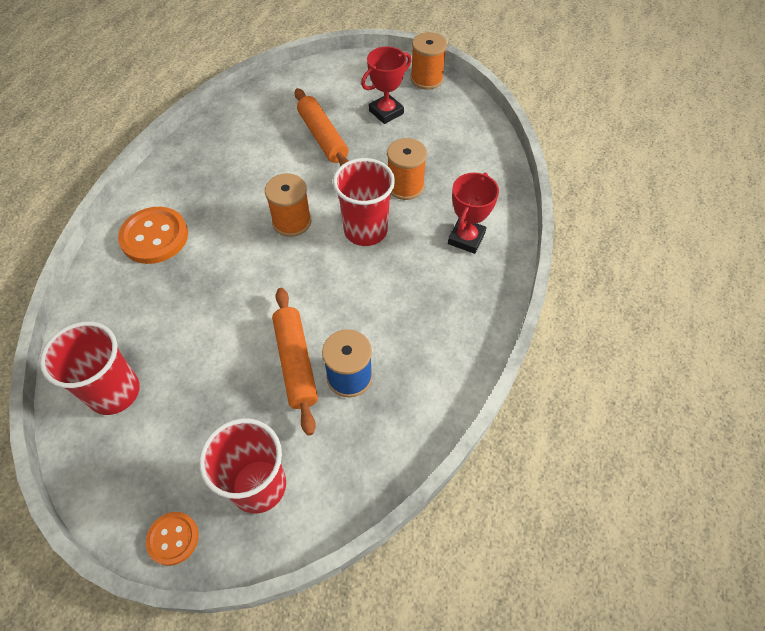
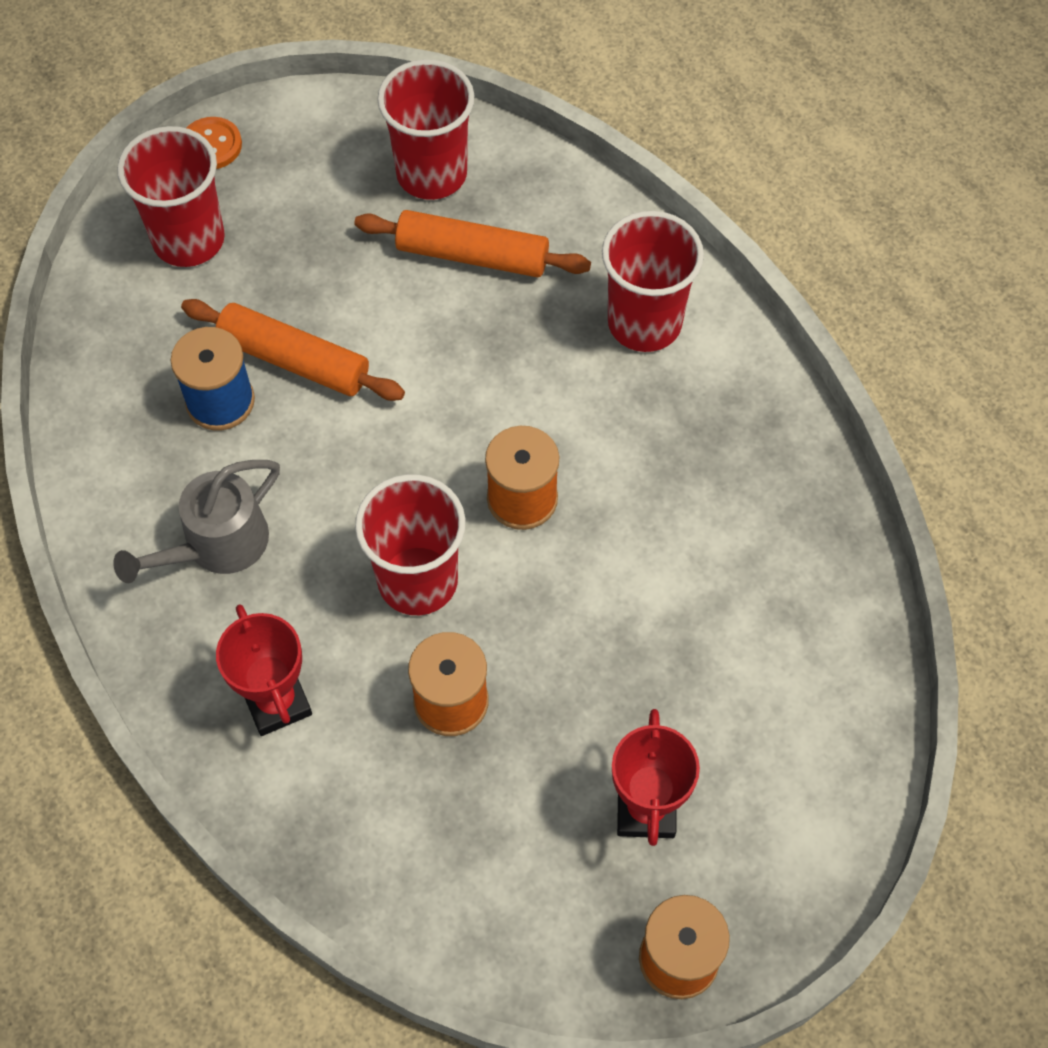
camera: 130 degrees right, 5 degrees up
orange button [118,207,188,264] -> red cup [602,211,704,352]
orange rolling pin [295,88,349,166] -> orange rolling pin moved to [354,210,591,277]
none -> grey watering can [113,460,280,583]

